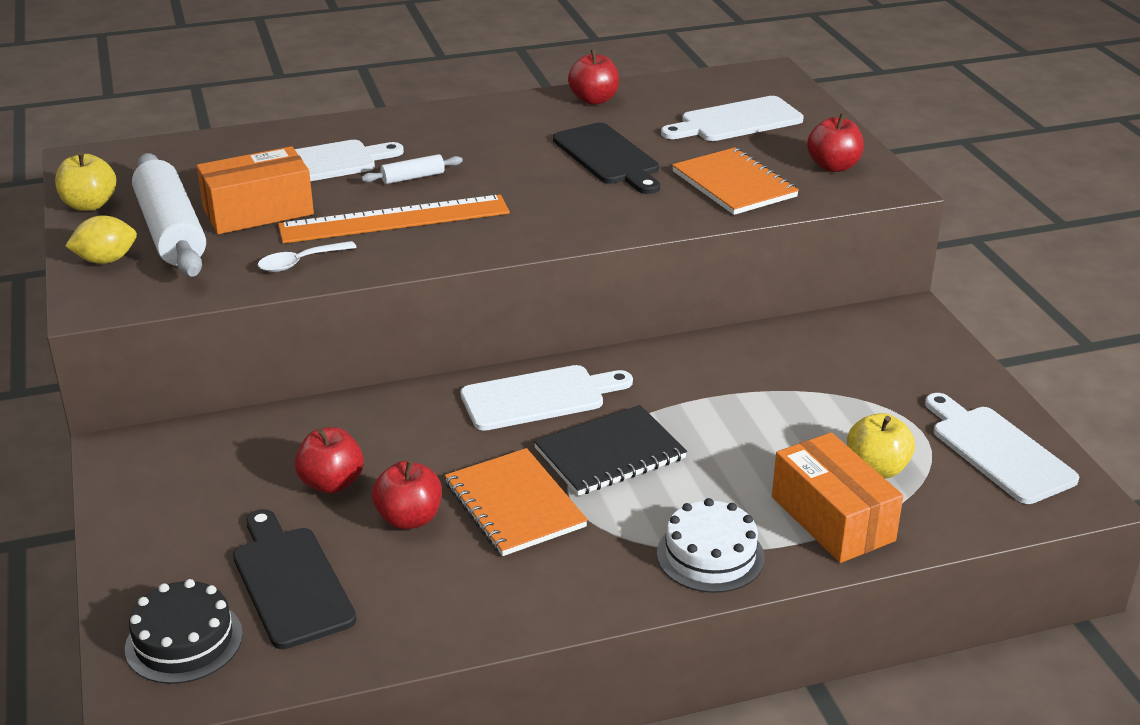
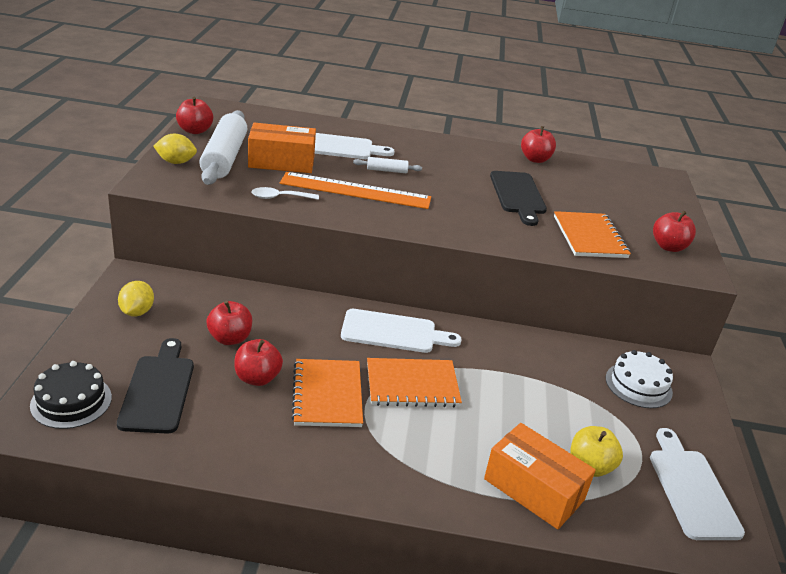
camera: 20 degrees right, 0 degrees up
yellow apple [55,152,117,211] -> red apple [176,97,213,134]
black notebook [534,405,687,496] -> orange notebook [367,358,462,407]
white cake [657,498,765,593] -> white cake moved to [606,350,673,408]
white cutting board [661,96,804,141] -> none
orange box [772,432,903,563] -> orange box turned 45 degrees counterclockwise [484,423,596,529]
none -> yellow lemon [118,281,154,316]

